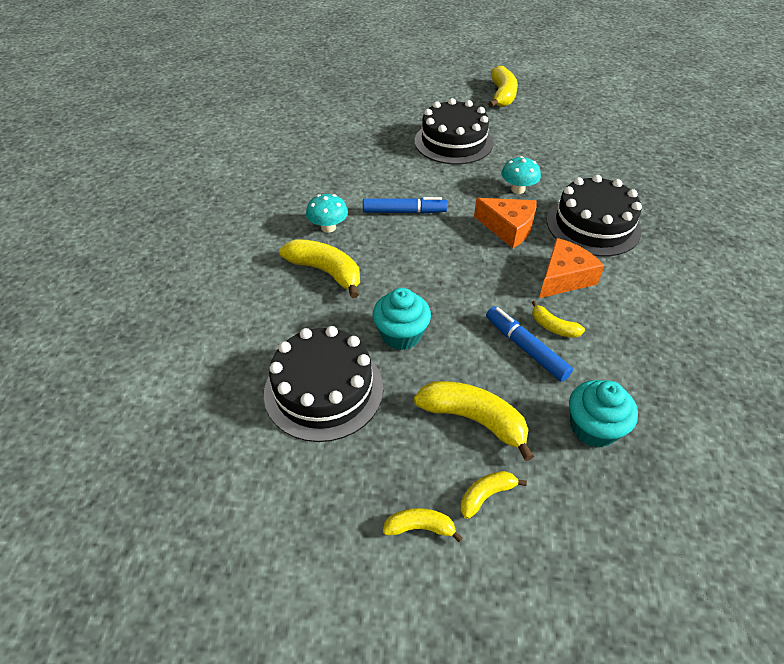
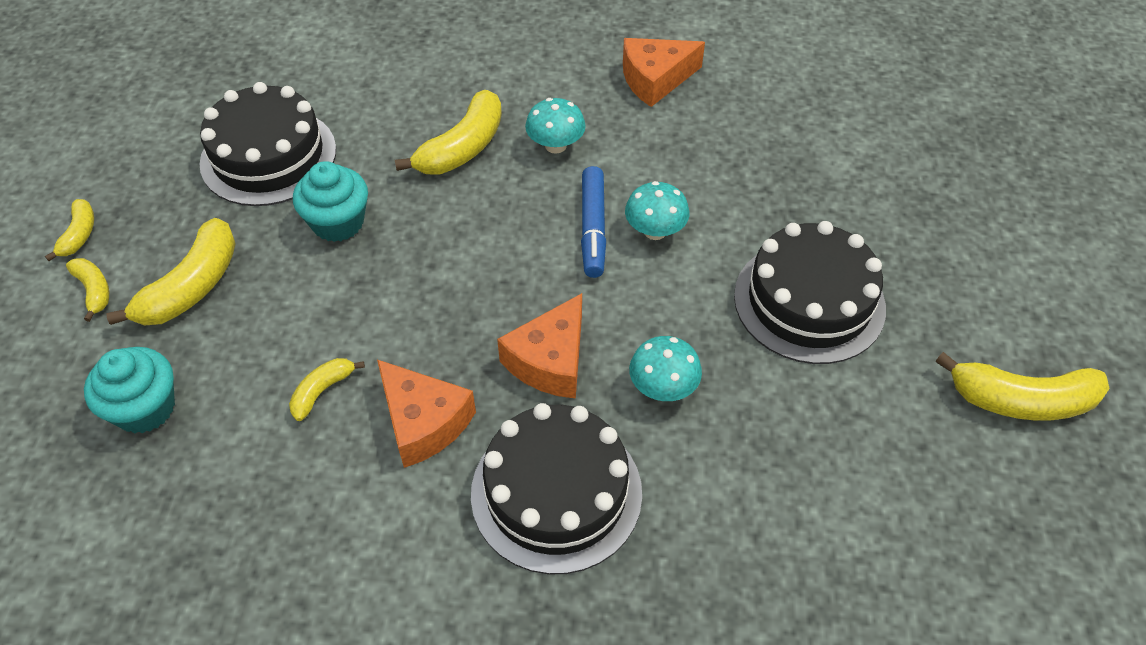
camera: 90 degrees right, 5 degrees up
blue marker [486,306,573,382] -> none
none -> orange cheese [623,38,705,107]
none -> turquoise mushroom [625,181,689,240]

